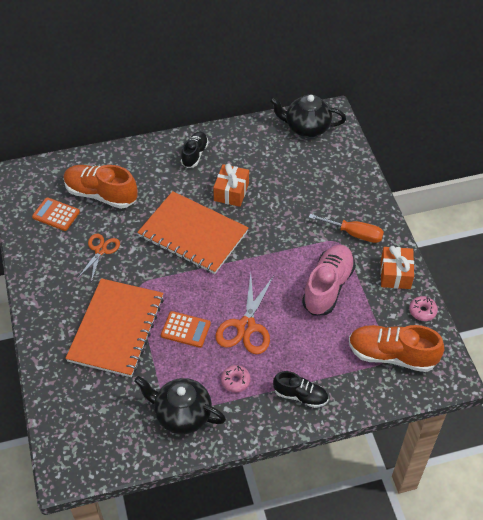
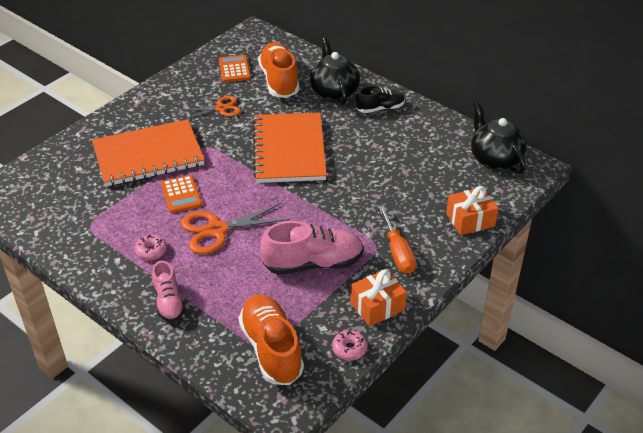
camera: 55 degrees right, 10 degrees down
black teapot [134,376,226,434] -> black teapot moved to [310,38,360,105]
orange gift [213,163,249,207] -> orange gift moved to [446,186,499,235]
black shoe [273,371,328,408] -> pink shoe [152,261,185,322]

